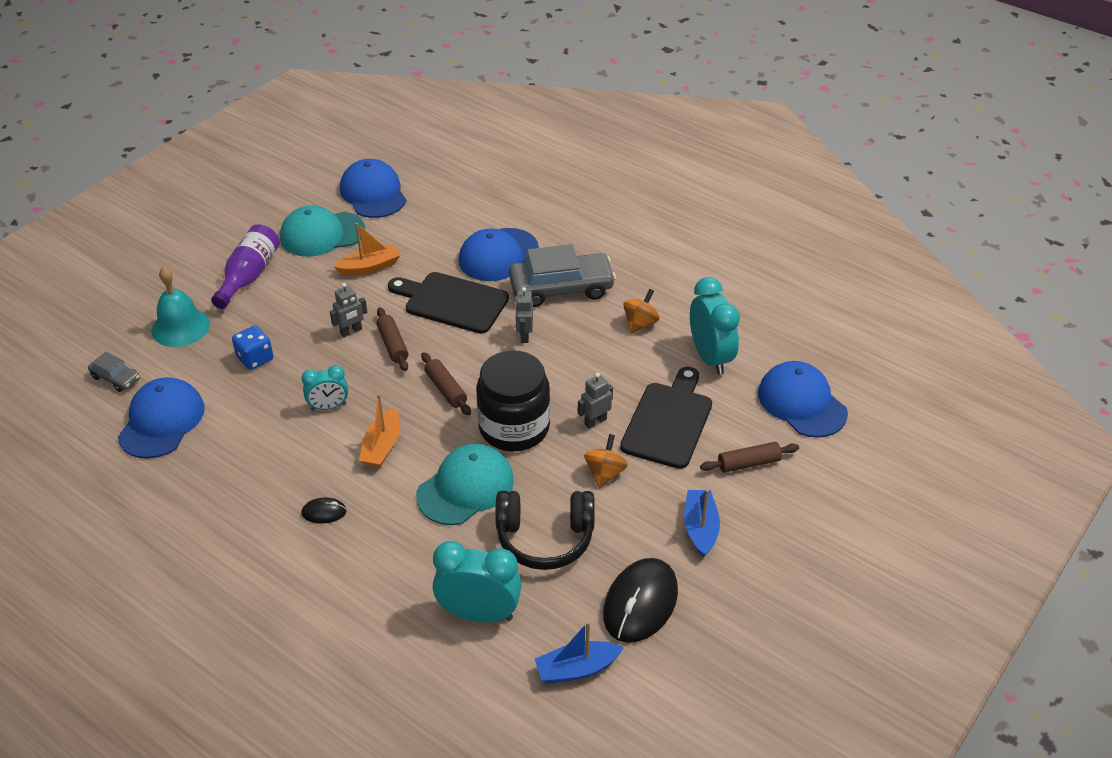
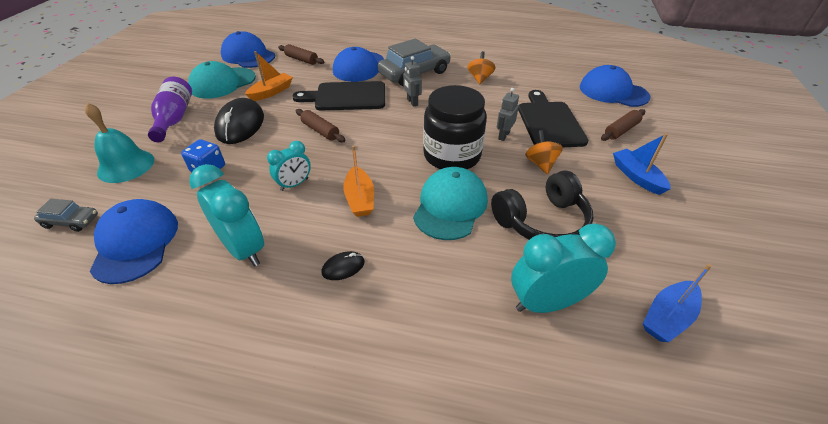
camera: 25 degrees left, 0 degrees up
grey robot [330,283,367,337] -> none
brown rolling pin [421,352,471,415] -> brown rolling pin moved to [278,44,324,65]
black mouse [603,558,678,643] -> black mouse moved to [214,98,264,144]
turquoise clock [690,277,740,375] -> turquoise clock moved to [189,164,264,266]

